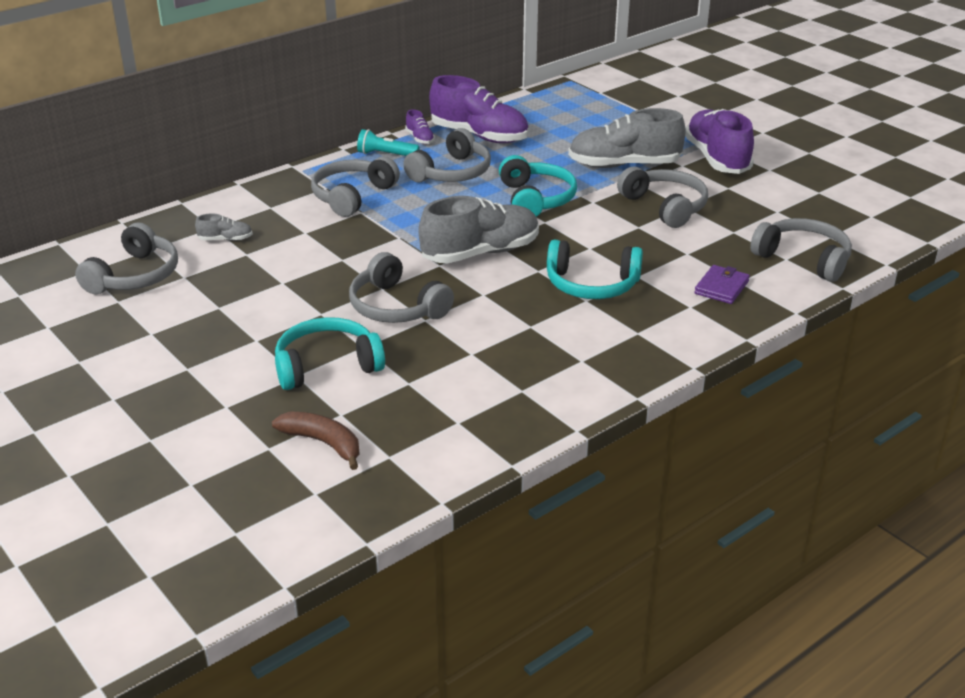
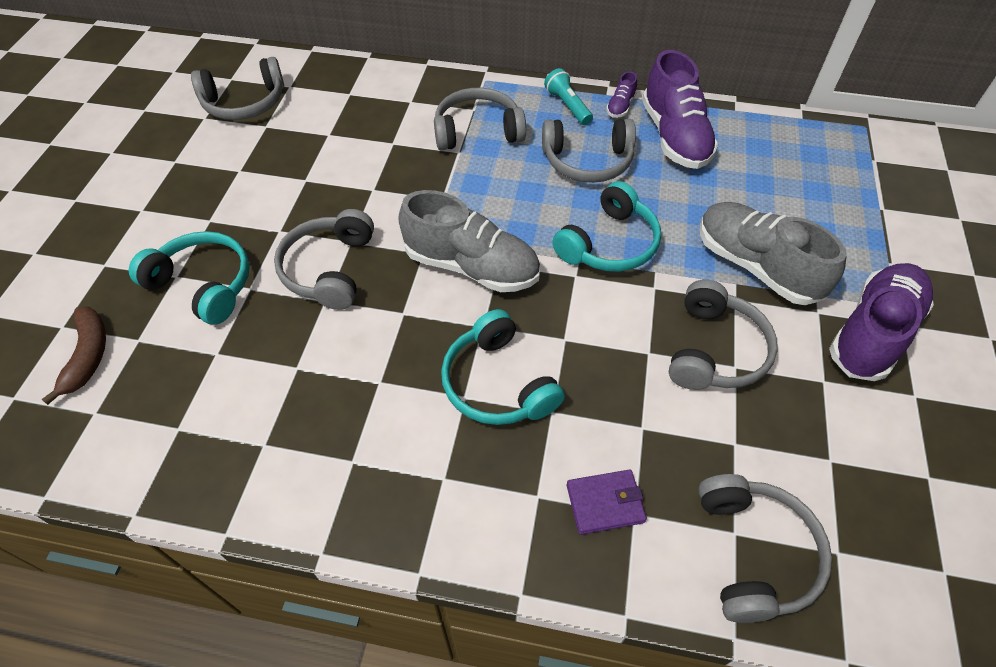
camera: 50 degrees right, 20 degrees up
grey shoe [195,213,253,241] -> none

